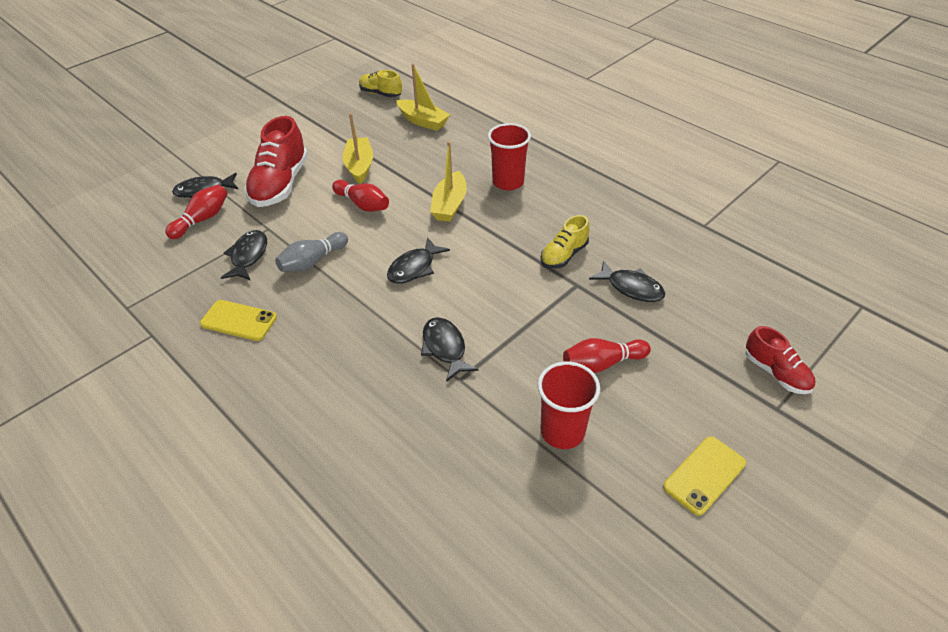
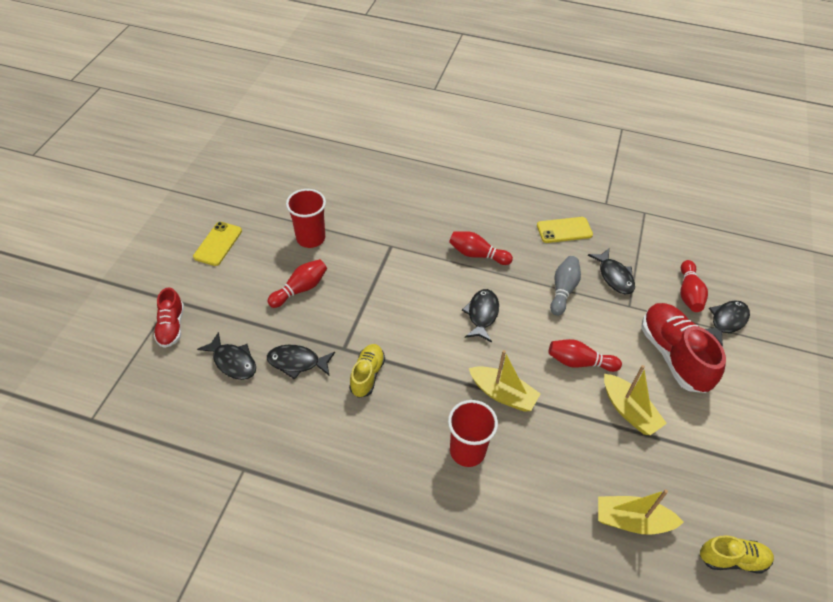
camera: 150 degrees right, 5 degrees up
black fish [421,317,479,382] -> black fish moved to [197,332,256,380]
yellow boat [430,141,467,222] -> yellow boat turned 135 degrees clockwise [469,350,541,412]
red shoe [745,326,815,394] -> red shoe turned 120 degrees counterclockwise [154,287,184,348]
none -> red bowling pin [449,231,513,265]

